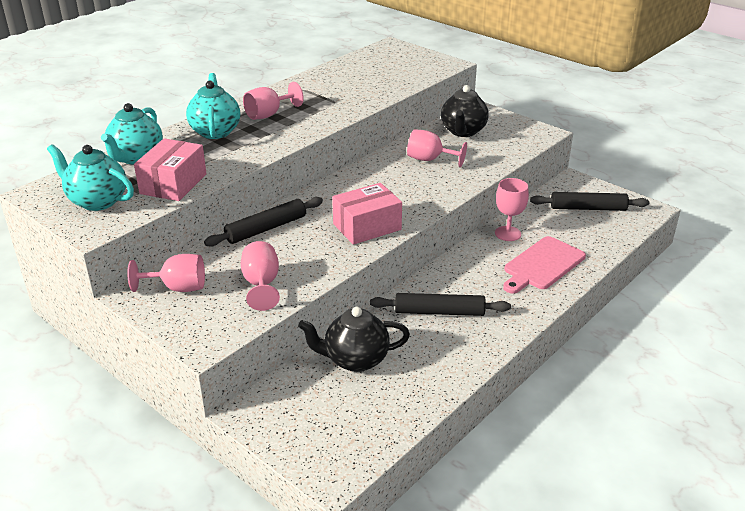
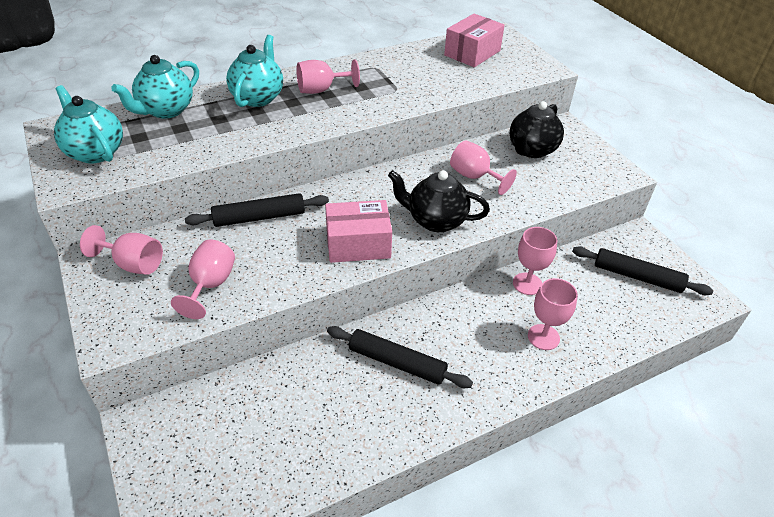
camera: 20 degrees right, 10 degrees up
pink box [134,138,207,201] -> pink box moved to [444,14,505,67]
black teapot [298,307,410,372] -> black teapot moved to [388,170,490,232]
pink cutting board [503,236,586,293] -> pink goblet [528,278,578,350]

